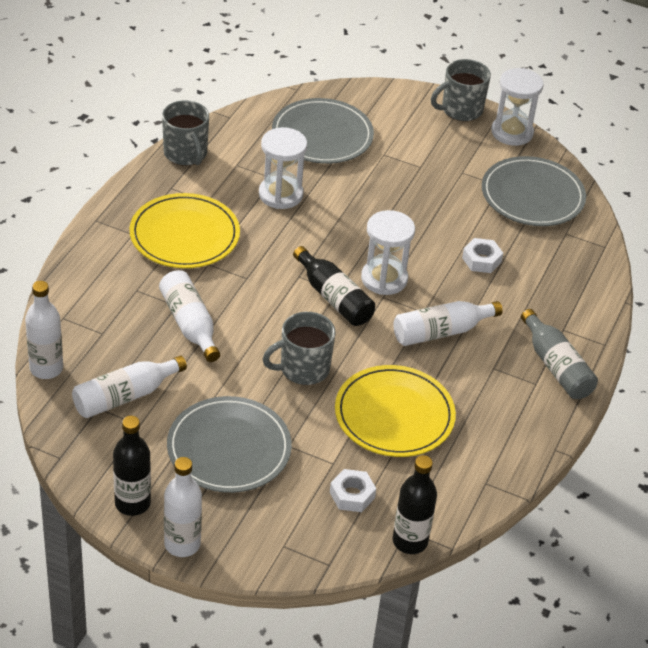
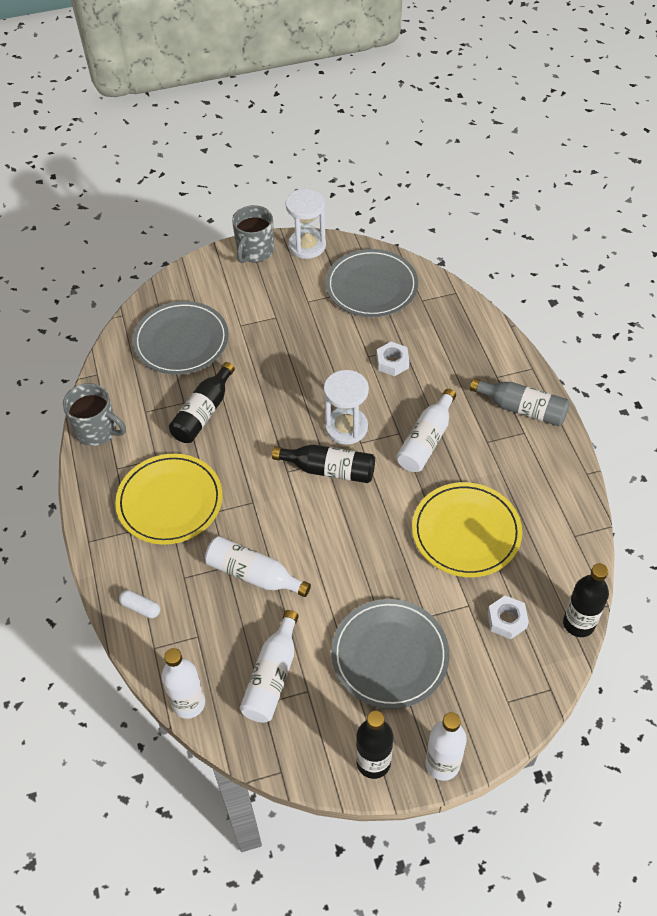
camera: 35 degrees left, 10 degrees up
white hourglass [259,127,307,209] -> black bottle [169,362,235,443]
grey mug [262,312,336,385] -> none
none -> white capsule [119,590,160,618]

